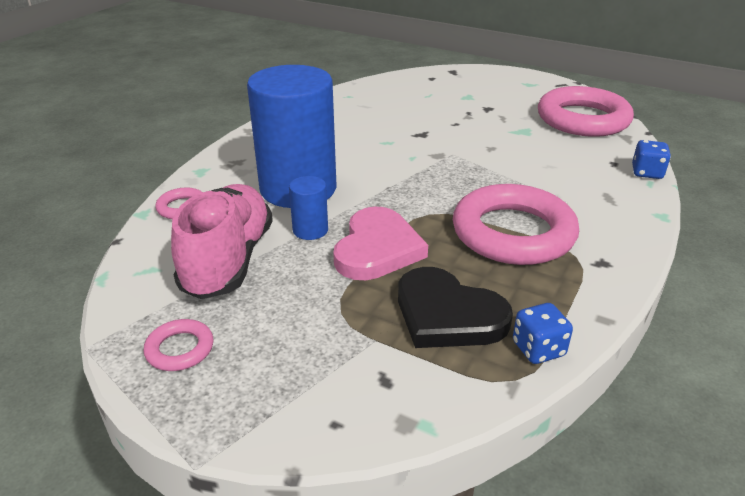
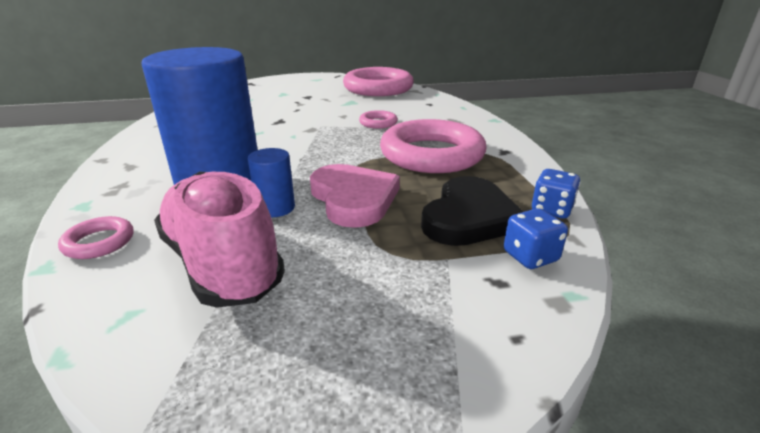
camera: 40 degrees left, 5 degrees down
pink ring [143,319,213,371] -> pink ring moved to [359,110,398,129]
black heart [398,267,513,348] -> black heart turned 60 degrees counterclockwise [421,176,523,246]
blue dice [632,140,671,179] -> blue dice moved to [504,208,568,269]

